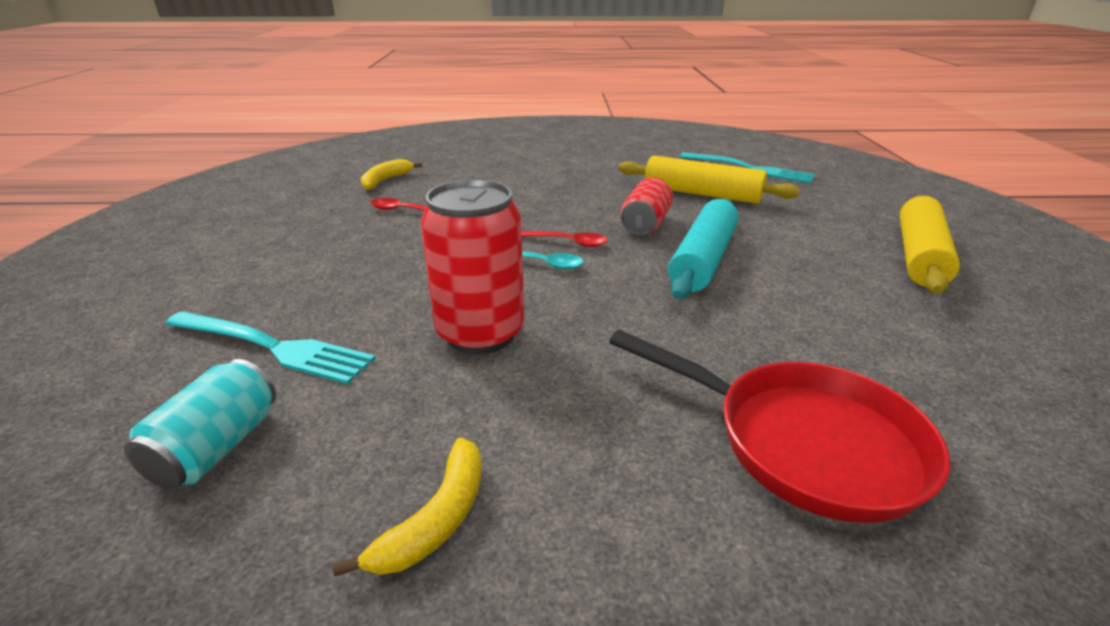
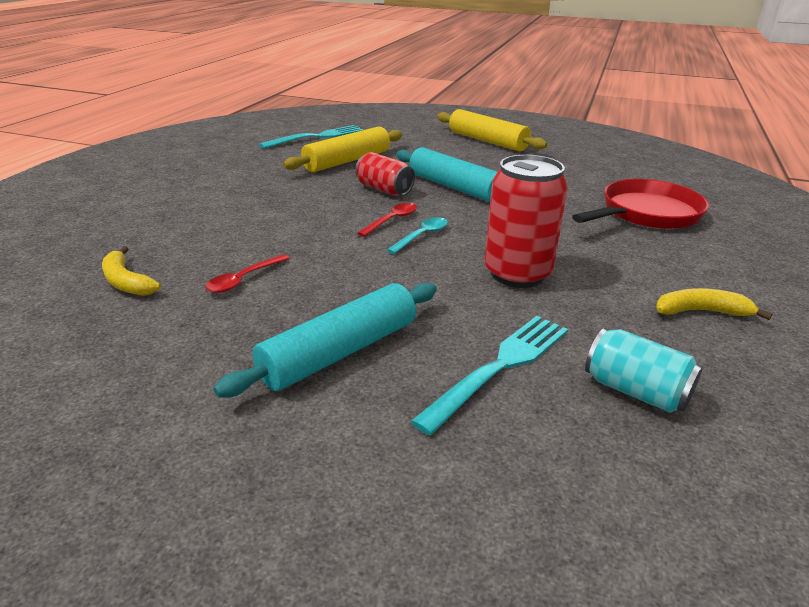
camera: 70 degrees left, 0 degrees up
yellow banana [333,437,482,577] -> yellow banana turned 45 degrees counterclockwise [656,288,772,320]
none -> turquoise rolling pin [214,282,437,398]

